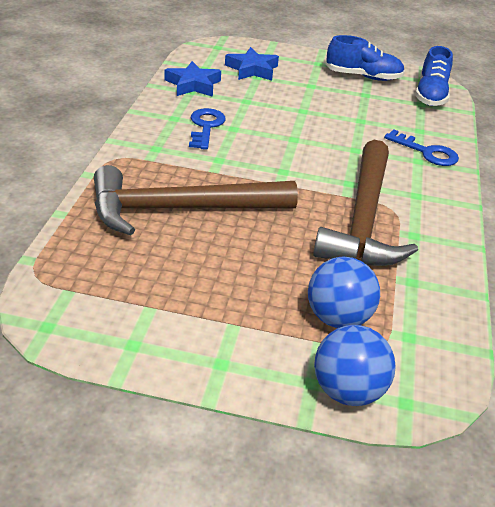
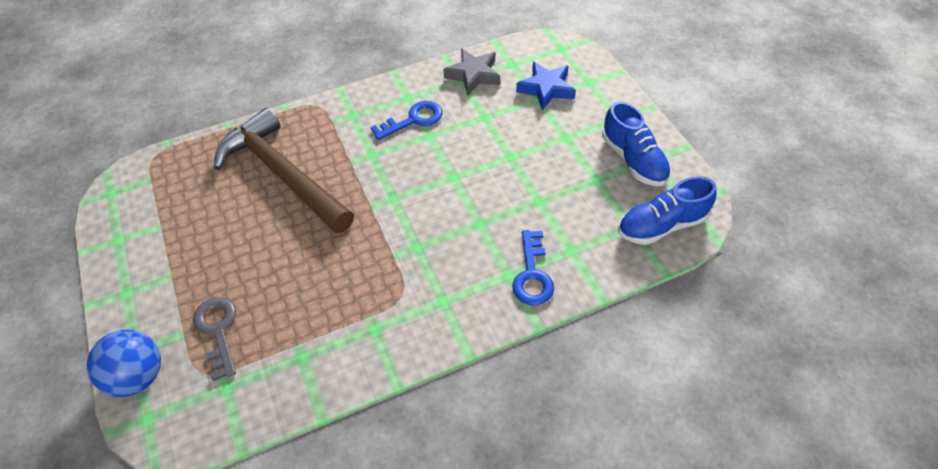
camera: 60 degrees right, 15 degrees up
blue star [164,61,221,97] -> grey star [443,49,500,95]
blue ball [308,257,380,328] -> grey key [193,297,236,381]
brown hammer [313,140,418,266] -> none

